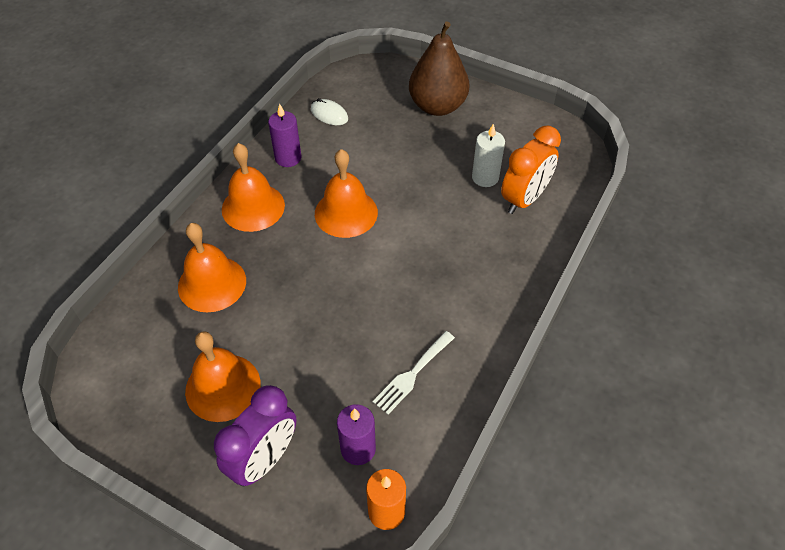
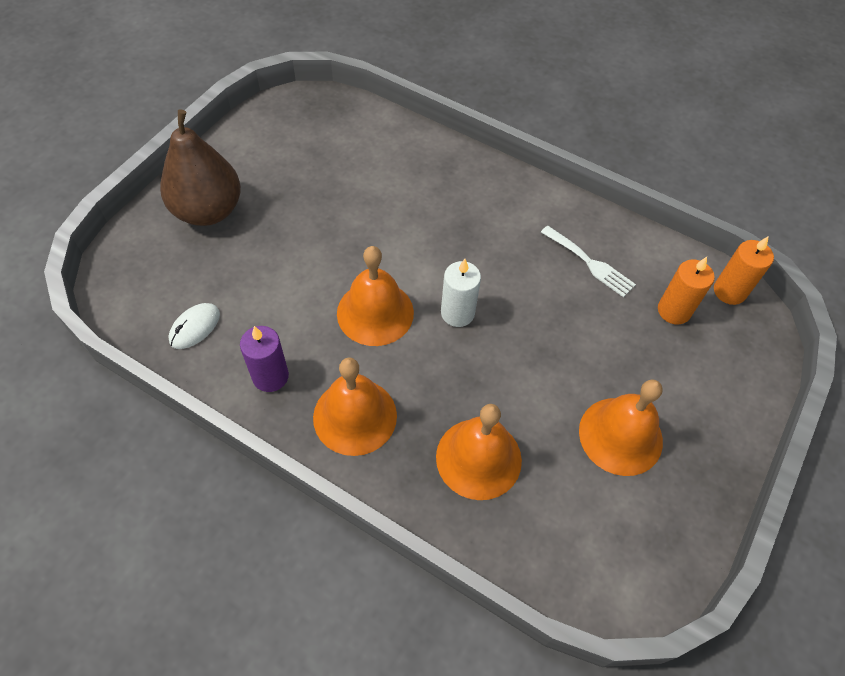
camera: 90 degrees left, 5 degrees up
purple clock [214,385,297,487] -> none
purple candle [337,404,376,465] -> orange candle [658,257,715,325]
white candle [472,124,505,187] -> white candle moved to [441,259,481,327]
orange clock [501,125,561,214] -> none

